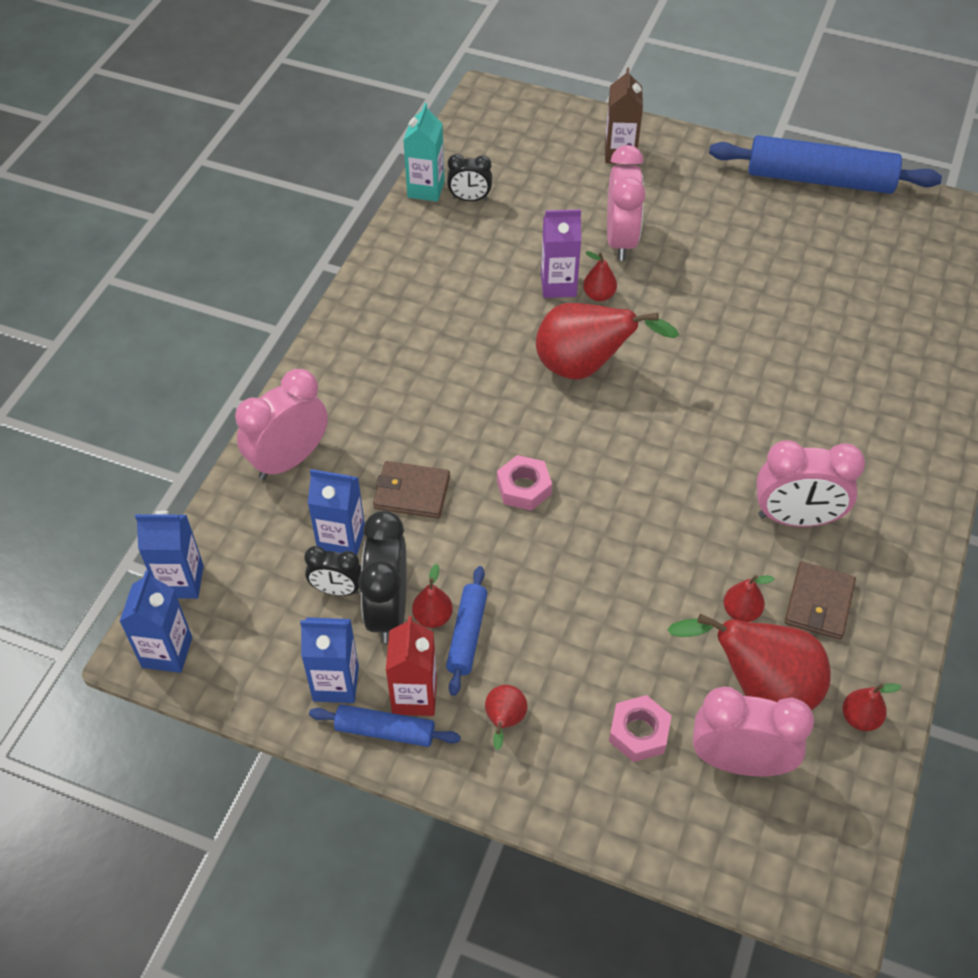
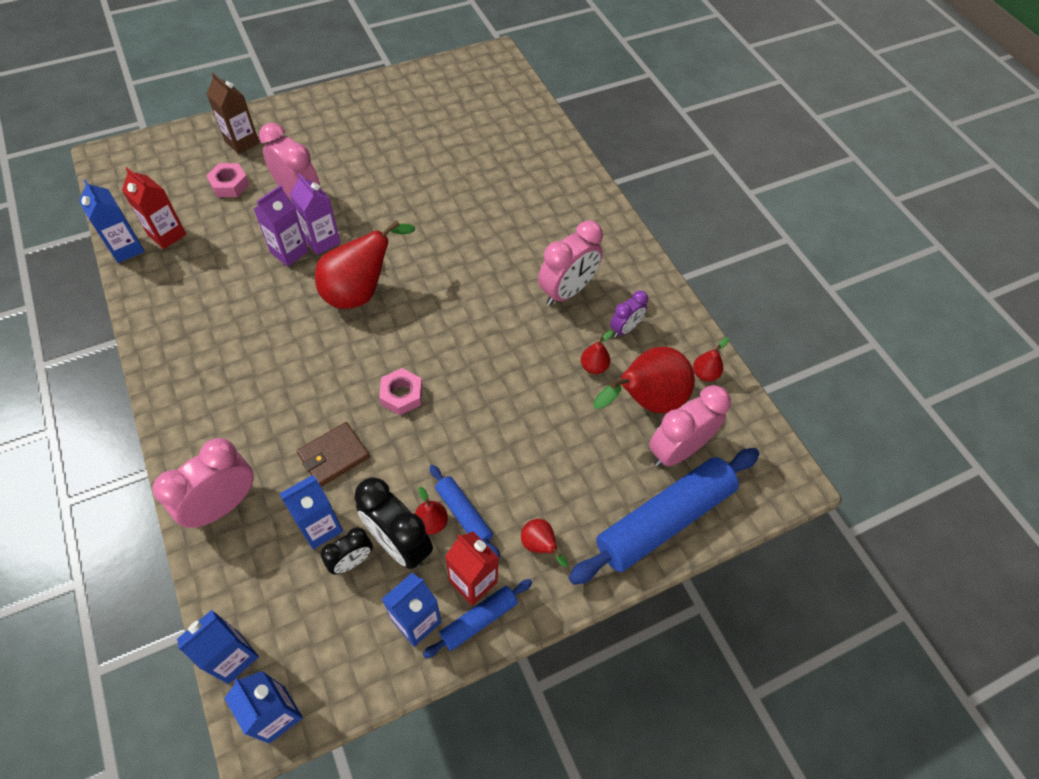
camera: 50 degrees left, 5 degrees up
pink clock [235,369,328,480] -> pink clock turned 45 degrees clockwise [153,438,254,528]
turquoise carton [403,103,445,202] -> blue carton [79,180,145,263]
black clock [447,154,492,201] -> red carton [122,167,186,249]
red pear [583,251,617,302] -> purple carton [290,173,341,255]
pink nut [609,695,672,762] -> pink nut moved to [206,163,250,197]
blue rolling pin [709,135,942,194] -> blue rolling pin moved to [569,448,760,585]
brown wallet [785,561,856,640] -> purple clock [610,291,648,337]

